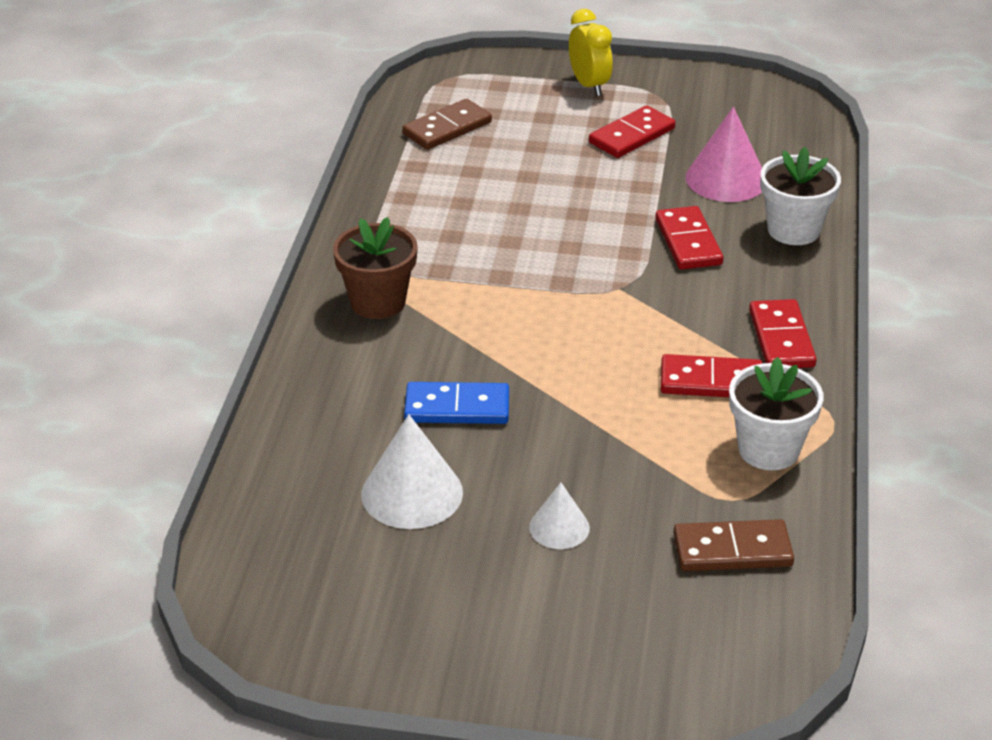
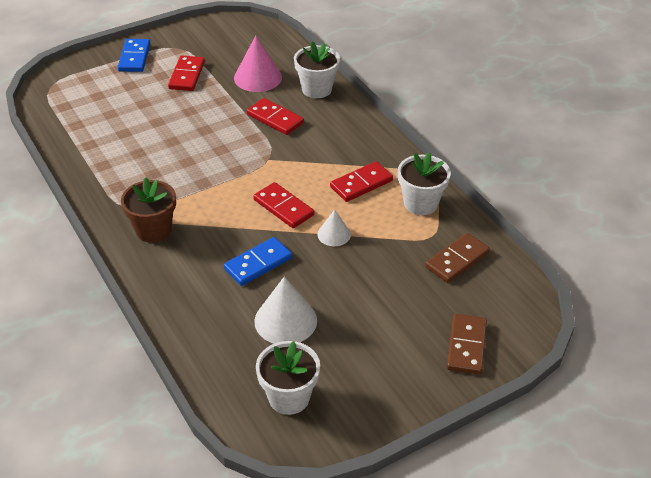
camera: 40 degrees left, 5 degrees up
brown domino [402,99,492,150] -> brown domino moved to [447,314,487,375]
white cone [529,483,590,549] -> white cone moved to [317,209,351,246]
yellow clock [569,9,613,96] -> blue domino [118,39,151,72]
red domino [749,299,817,368] -> red domino moved to [253,182,314,228]
none -> white flower pot [256,341,320,415]

